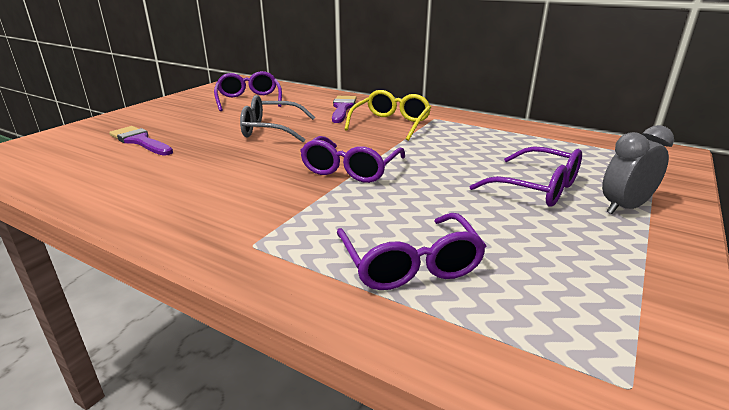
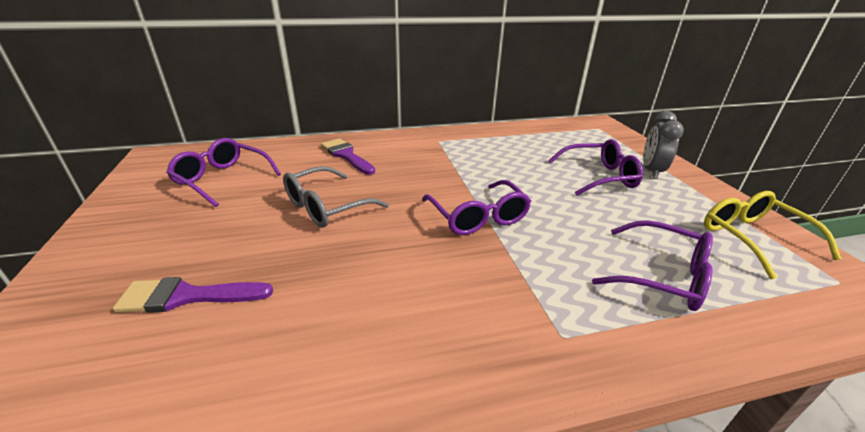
camera: 45 degrees left, 5 degrees up
yellow glasses [344,90,431,141] -> yellow glasses moved to [704,191,842,279]

